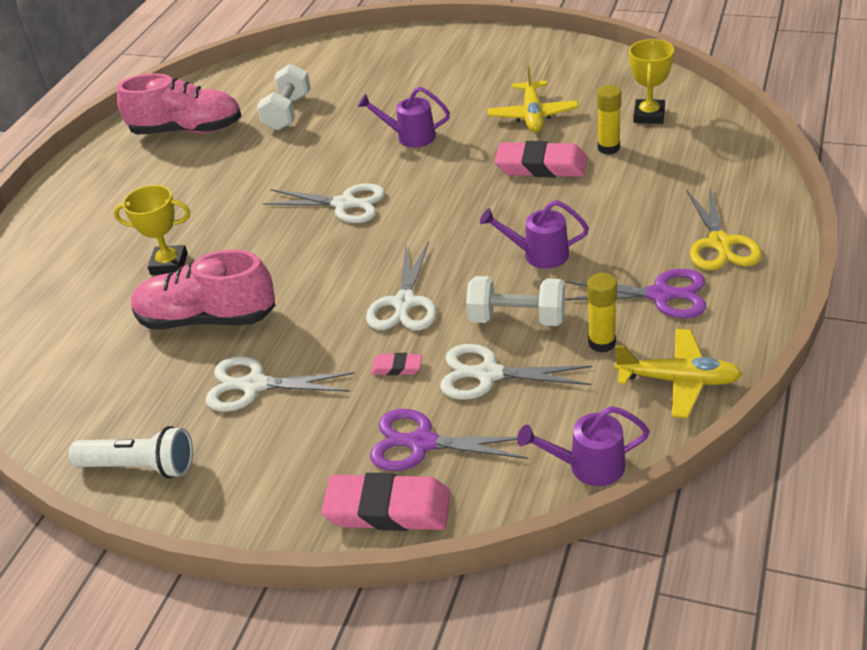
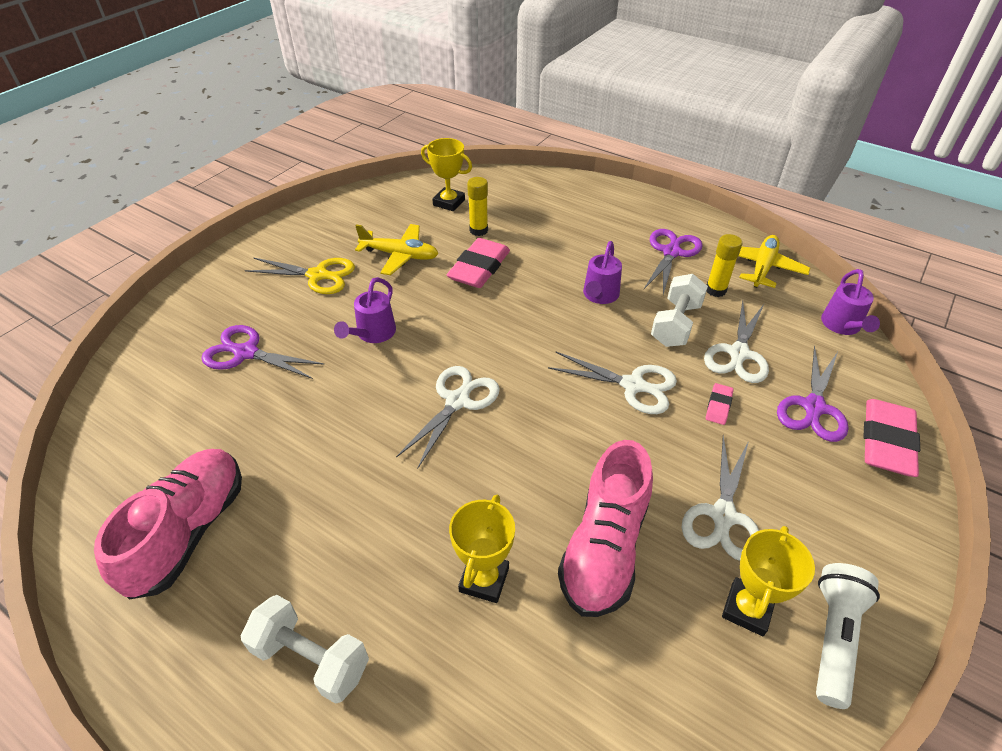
camera: 80 degrees left, 5 degrees up
white dumbbell [257,64,311,131] -> white dumbbell moved to [241,595,369,704]
yellow scissors [686,188,762,271] -> yellow scissors moved to [245,257,355,294]
none -> purple scissors [201,325,325,379]
none -> yellow trophy [722,526,815,636]

